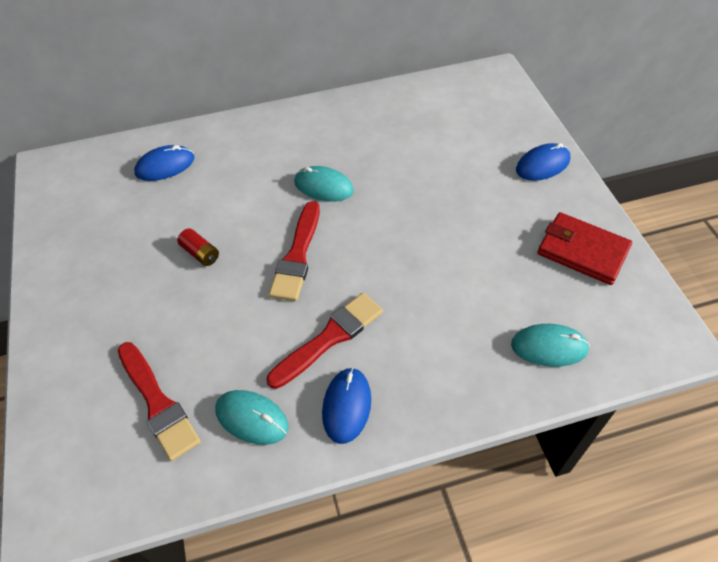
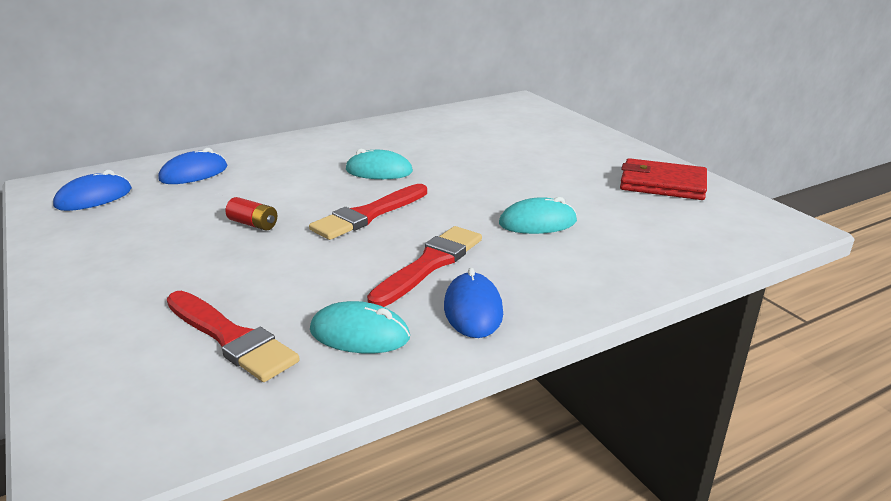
camera: 15 degrees left, 25 degrees down
red brush [269,201,320,301] -> red brush turned 45 degrees clockwise [309,184,427,240]
turquoise mouse [511,324,590,367] -> turquoise mouse moved to [499,197,577,234]
blue mouse [516,143,571,181] -> blue mouse moved to [53,170,132,211]

